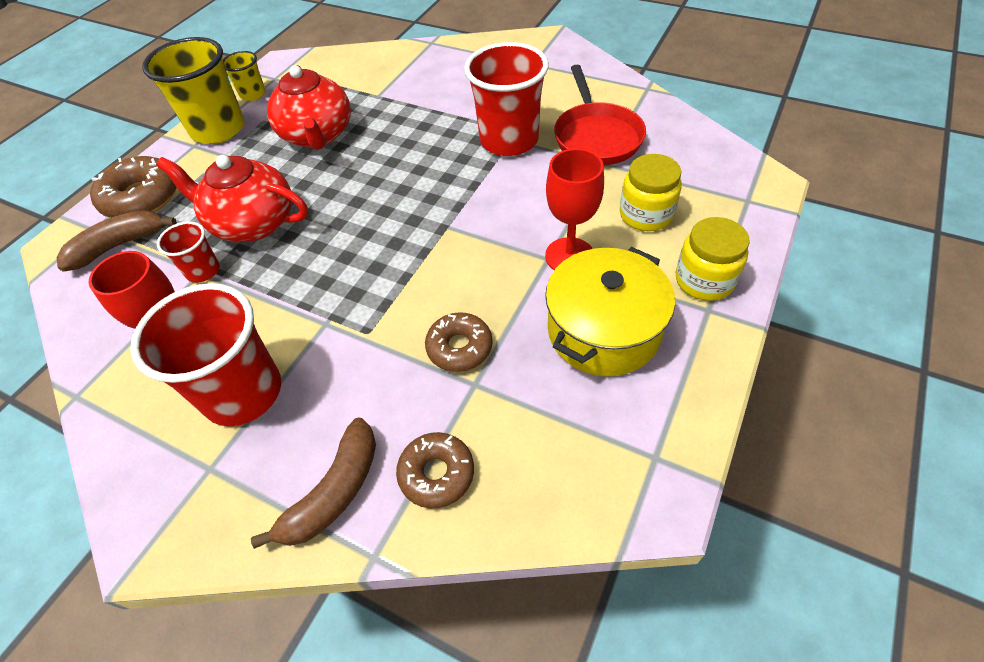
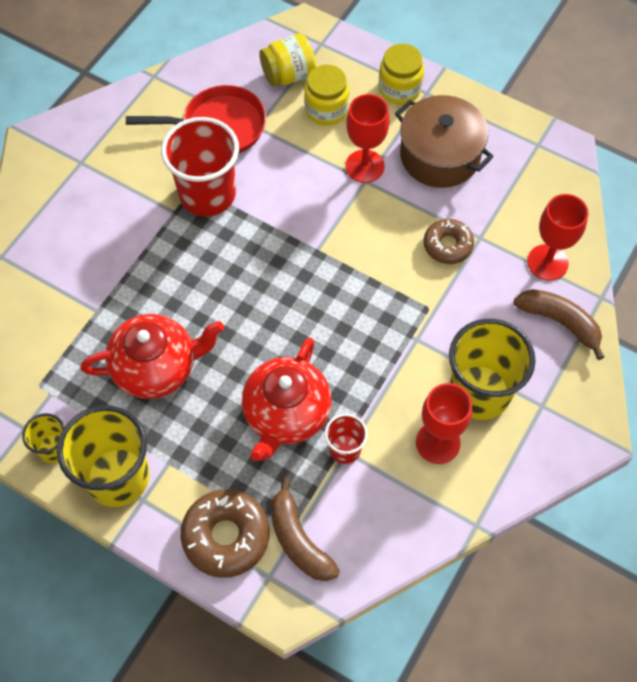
camera: 90 degrees left, 10 degrees up
red cup [130,283,281,426] -> yellow cup [449,319,536,420]
brown donut [396,432,474,508] -> red goblet [527,194,588,281]
yellow pot [545,247,675,376] -> brown pot [395,95,494,188]
none -> yellow jar [259,33,316,87]

